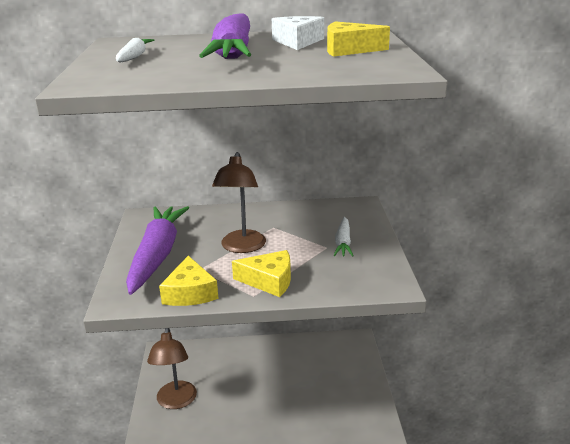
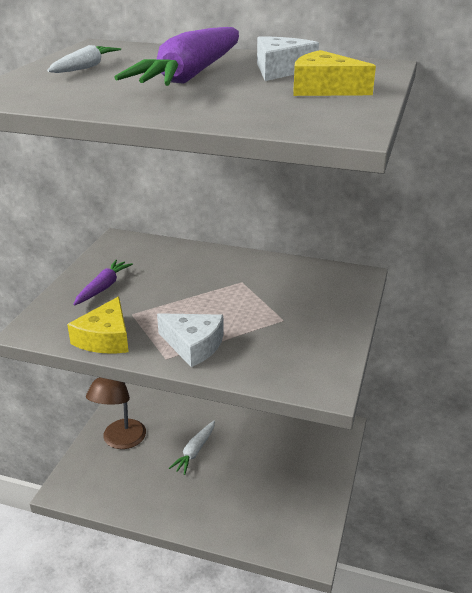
camera: 20 degrees right, 5 degrees up
purple carrot [126,206,189,295] -> purple carrot [73,260,133,305], size x0.49
brown lamp [212,152,266,253] -> none
yellow cheese [232,250,291,297] -> white cheese [157,313,224,367]
white carrot [333,217,353,257] -> white carrot moved to [169,421,215,475]

